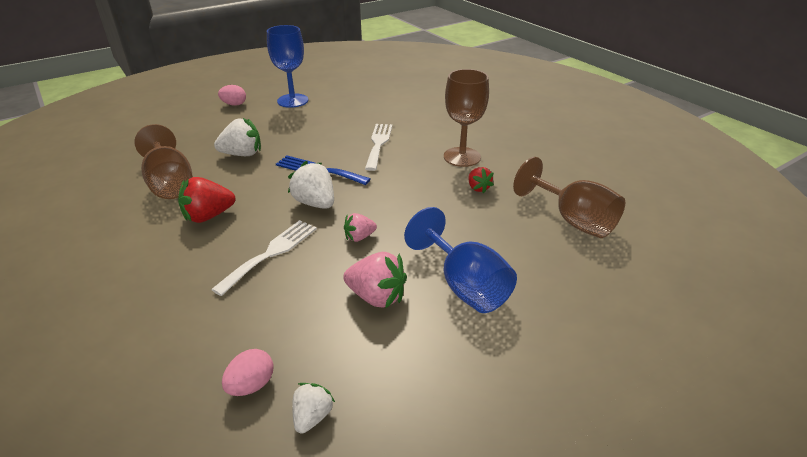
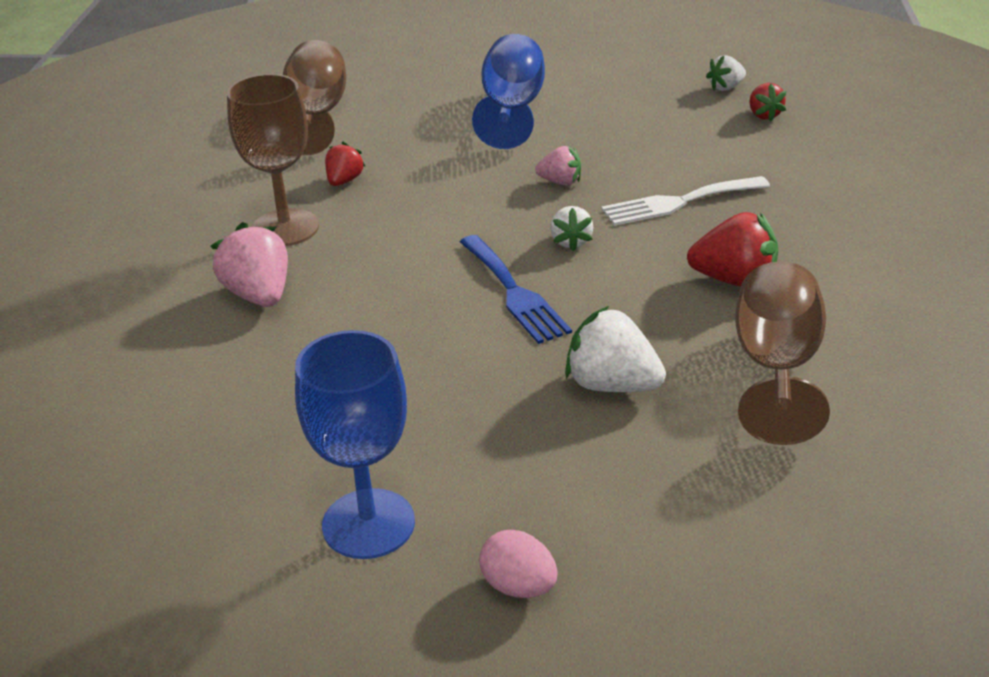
camera: 140 degrees left, 0 degrees up
pink egg [222,349,274,396] -> red strawberry [749,83,786,122]
white strawberry [288,161,334,209] -> white strawberry [550,206,593,251], size x0.60
pink strawberry [343,252,407,309] -> pink strawberry moved to [211,222,288,307]
white fork [365,124,393,171] -> none

